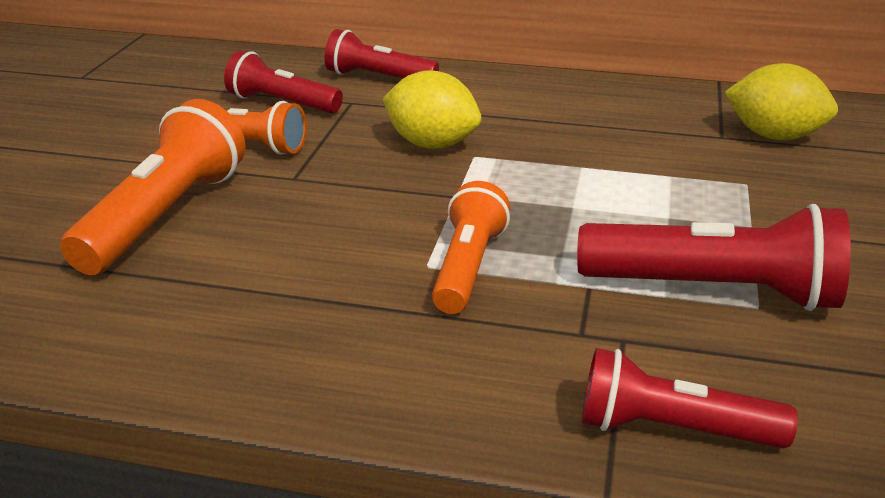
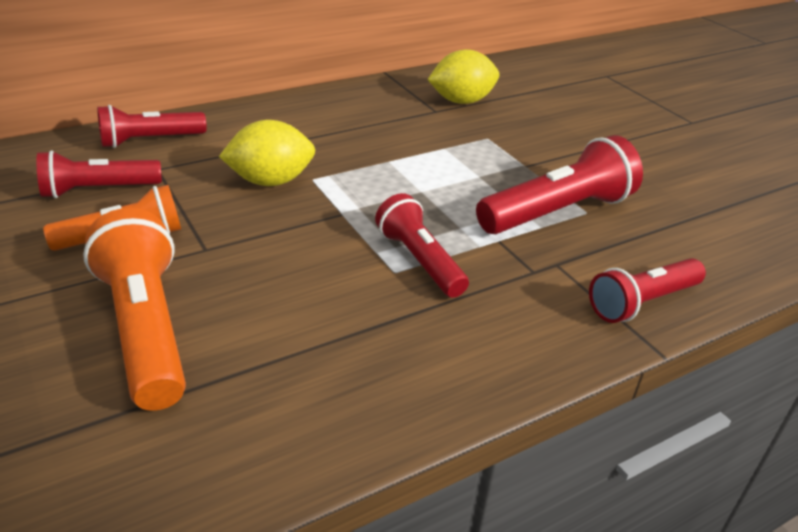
camera: 45 degrees left, 5 degrees up
orange flashlight [432,181,510,314] -> red flashlight [375,193,469,298]

